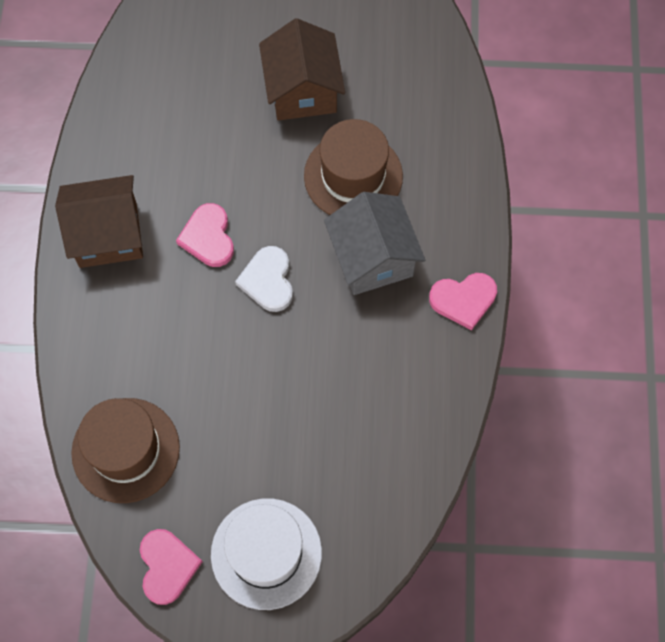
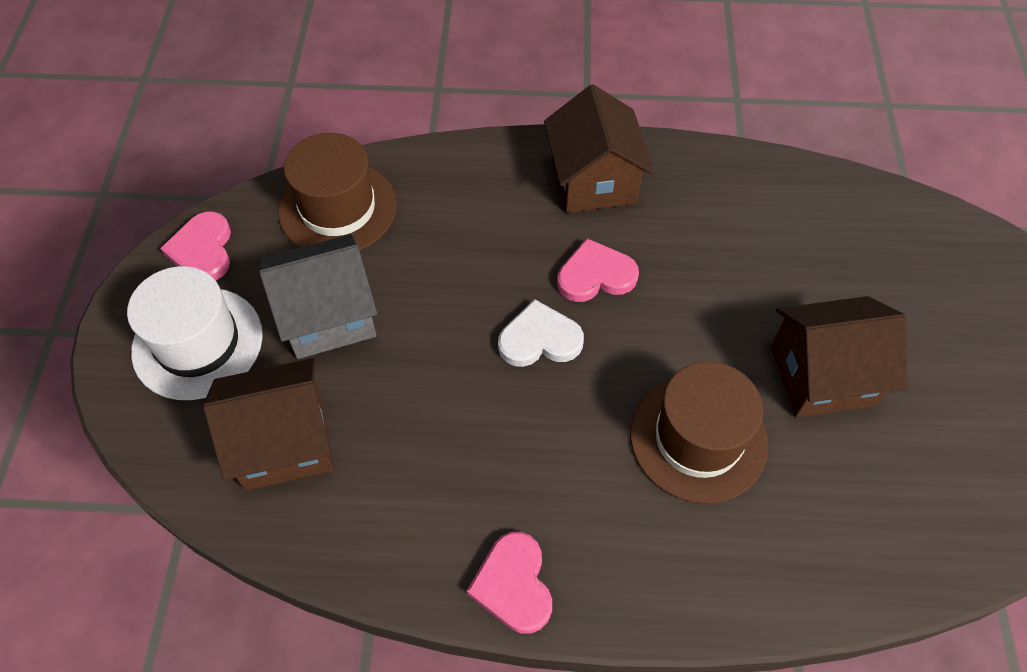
camera: 90 degrees right, 10 degrees down
pink heart [140,529,203,605] -> pink heart turned 90 degrees clockwise [160,211,231,280]
grey house [324,192,425,295] -> grey house moved to [259,234,377,359]
none -> brown house [203,358,333,491]

